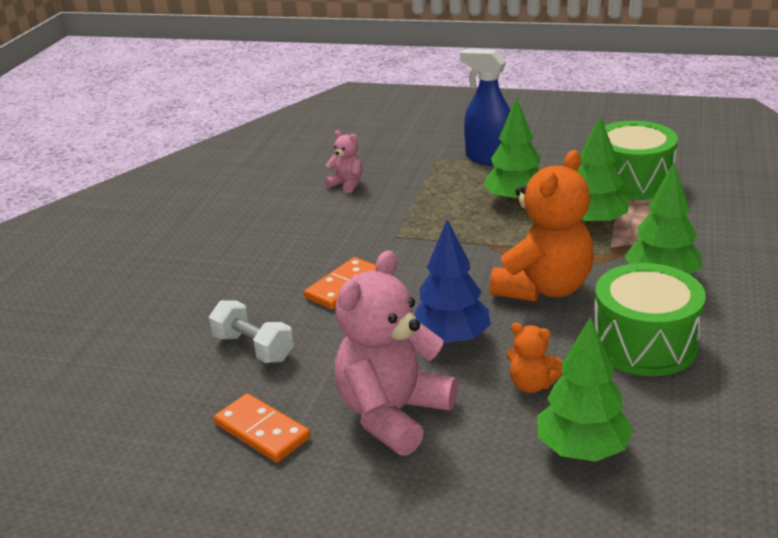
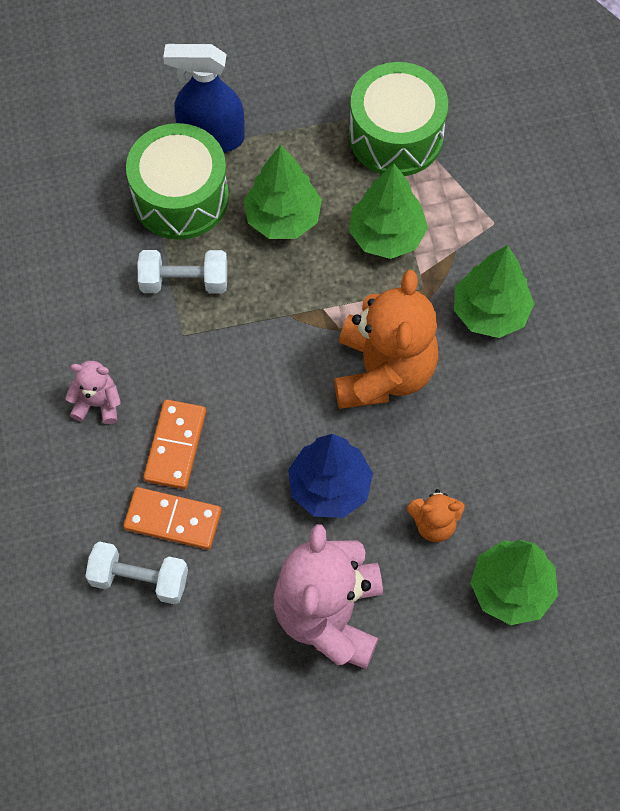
camera: 30 degrees left, 35 degrees up
orange domino [214,393,311,462] -> orange domino moved to [124,487,221,550]
pink teddy bear [324,130,363,193] -> pink teddy bear moved to [65,361,121,424]
green drum [595,263,706,376] -> green drum moved to [126,123,229,240]
none -> white dumbbell [138,250,227,293]

